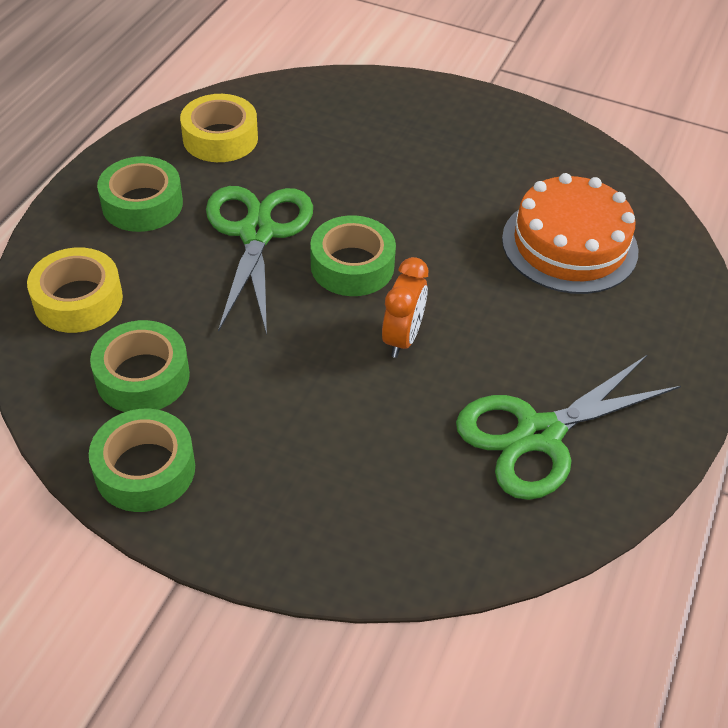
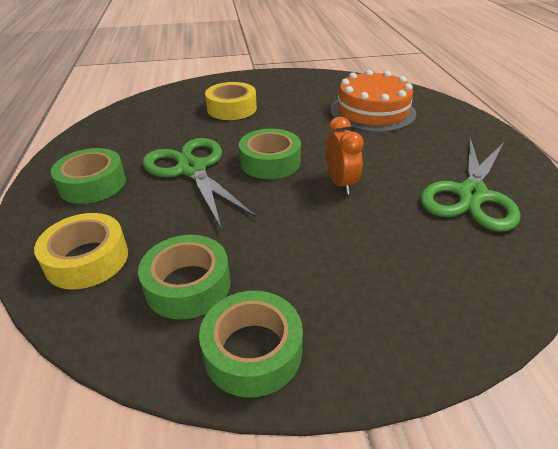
camera: 30 degrees left, 10 degrees down
yellow tape [180,94,258,162] -> yellow tape moved to [205,82,257,120]

